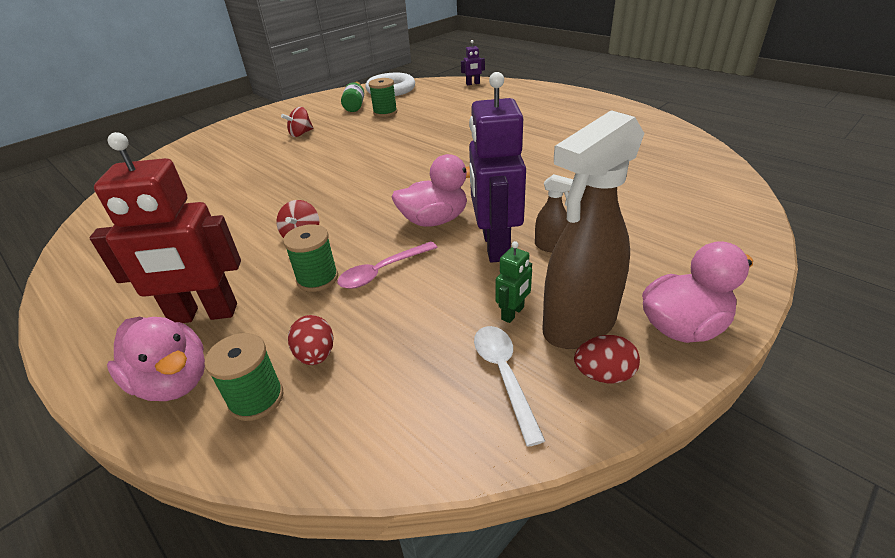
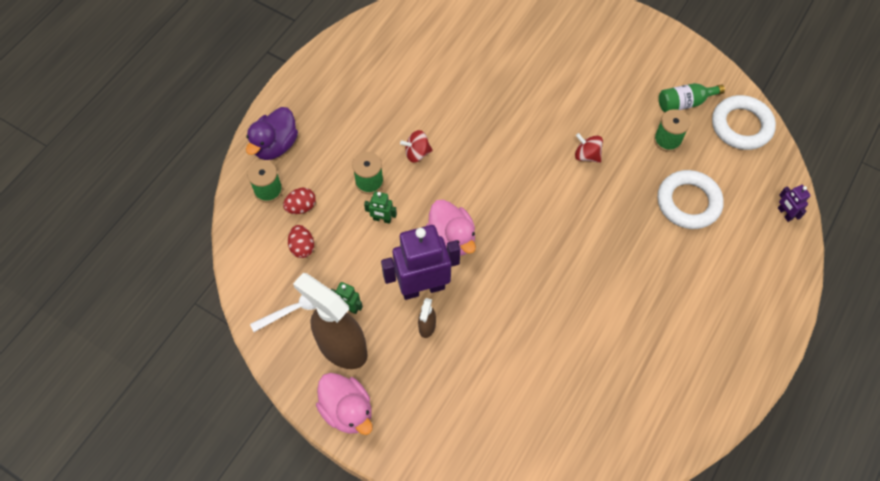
camera: 75 degrees right, 25 degrees up
red robot [90,132,241,323] -> none
pink duck [107,317,205,401] -> purple duck [246,107,298,160]
red spinning top [281,107,313,137] -> red spinning top moved to [575,133,603,163]
pink spoon [337,241,438,289] -> green robot [364,191,397,224]
red egg [574,335,640,383] -> red egg moved to [288,225,314,258]
none -> white ring [658,170,724,229]

